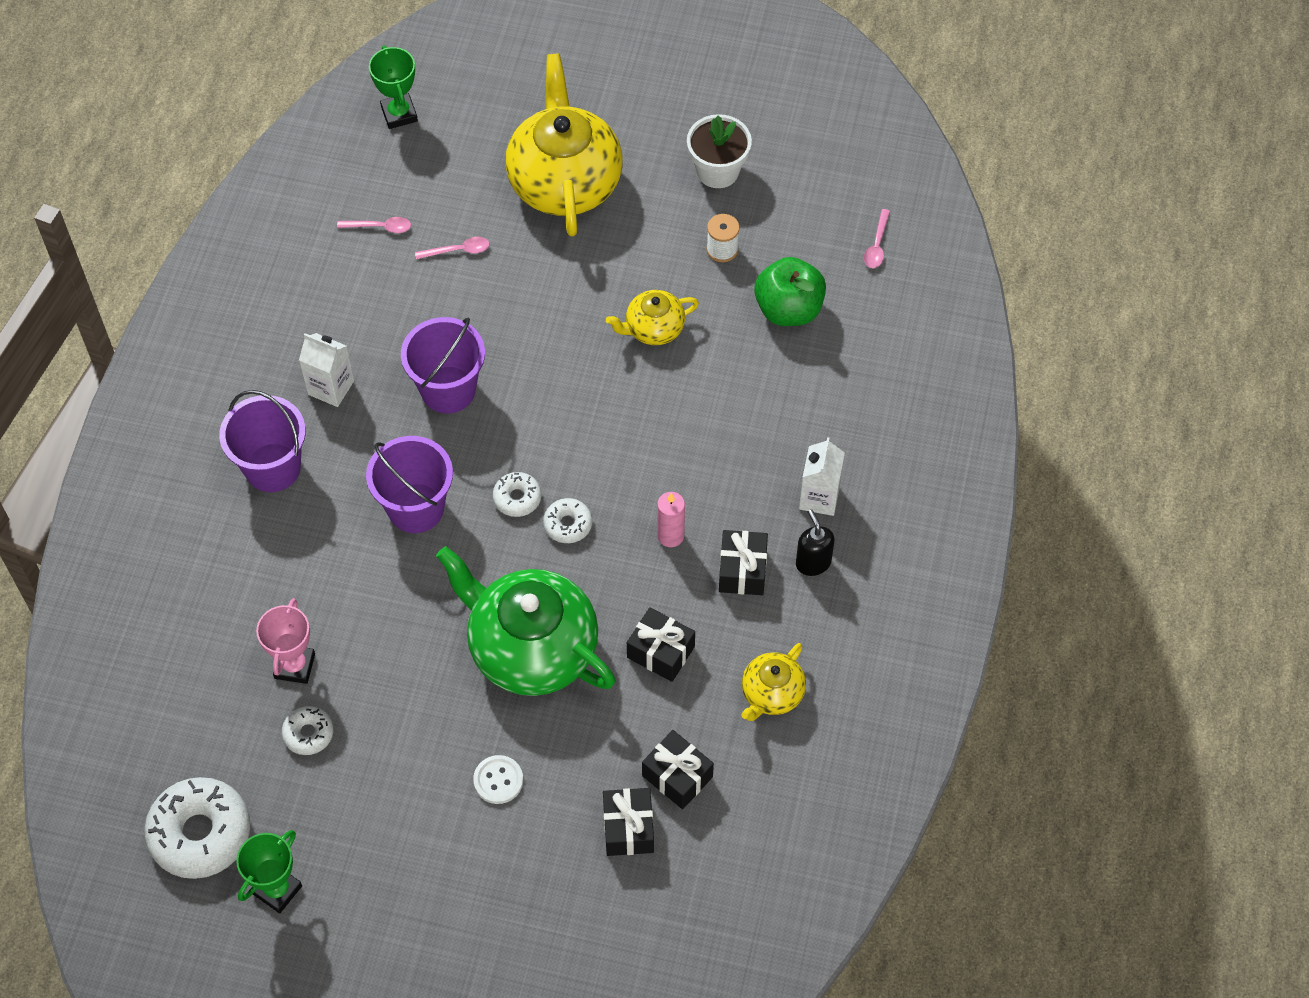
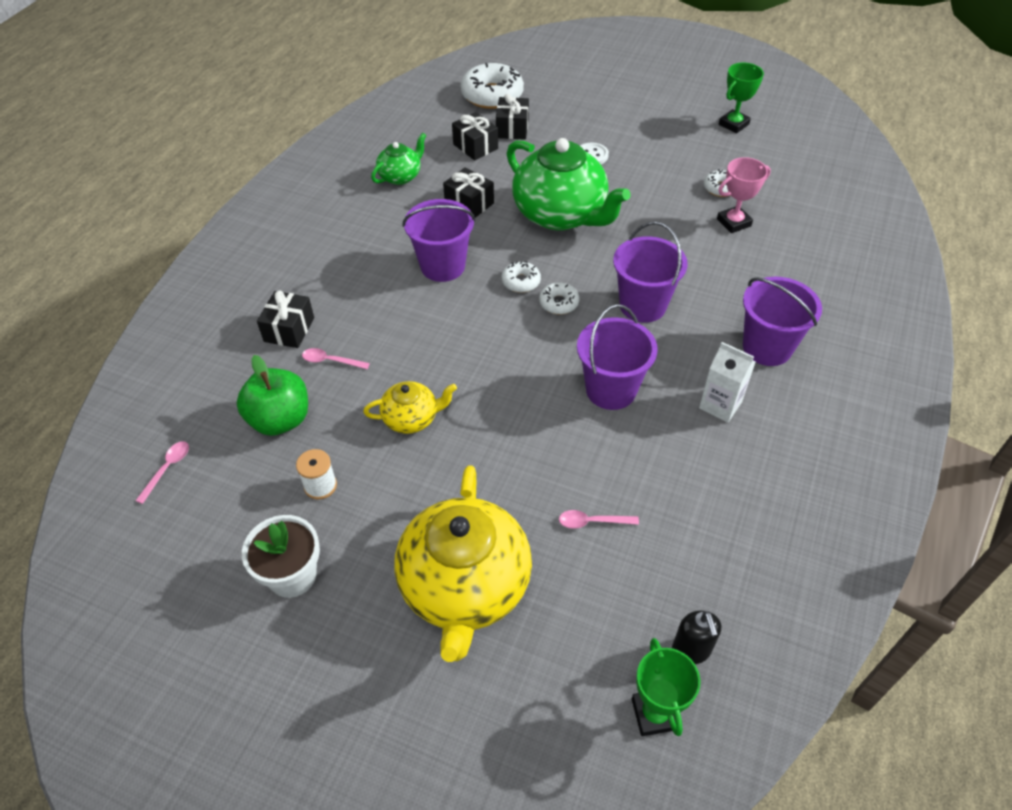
camera: 170 degrees left, 10 degrees down
white donut [144,777,250,879] -> white donut moved to [461,63,524,109]
pink trophy [256,598,315,684] -> pink trophy turned 45 degrees clockwise [717,157,771,233]
pink spoon [337,217,411,233] -> pink spoon moved to [302,348,370,369]
pink candle [657,492,685,547] -> purple bucket [402,199,475,282]
black gift [719,530,768,595] -> black gift moved to [257,290,314,348]
yellow teapot [741,643,806,721] -> green teapot [371,133,427,185]
black soap dispenser [796,509,835,576] -> black soap dispenser moved to [672,611,721,664]
white carton [799,437,845,516] -> none

